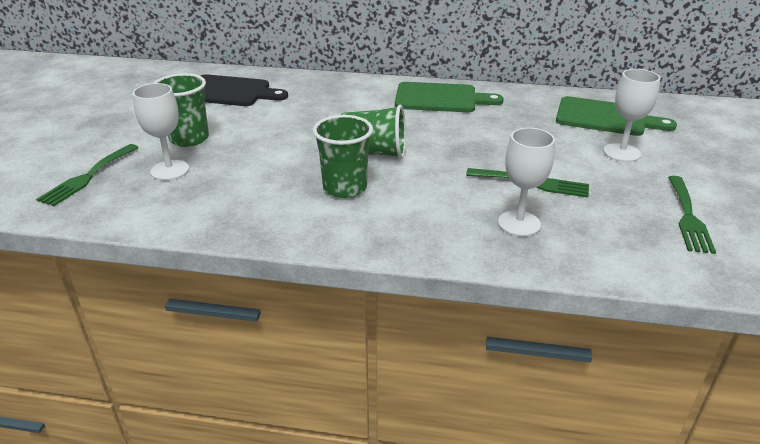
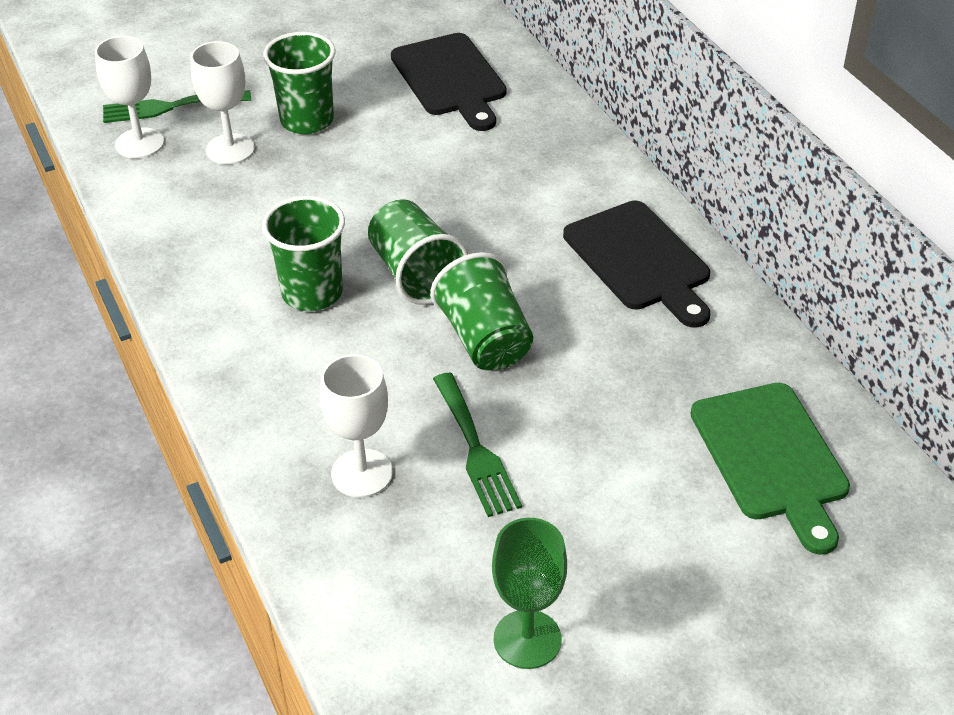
camera: 55 degrees right, 10 degrees up
green cutting board [395,82,504,112] -> black cutting board [563,201,710,328]
white goblet [603,69,661,162] -> white goblet moved to [95,36,164,159]
green fork [668,176,716,254] -> green goblet [492,518,567,669]
none -> green cup [431,252,533,371]

